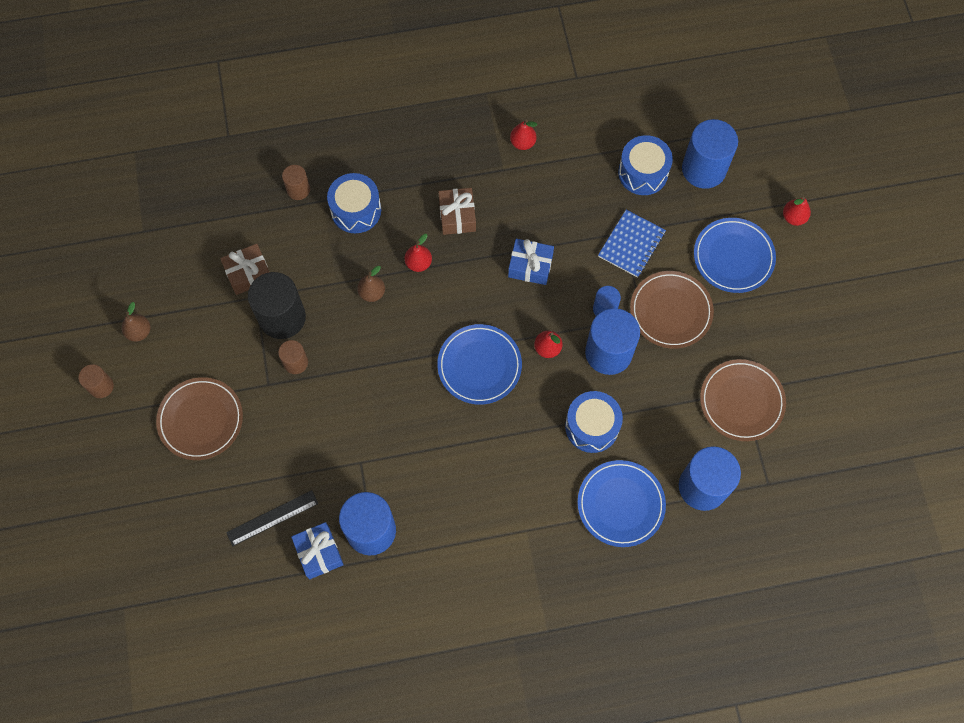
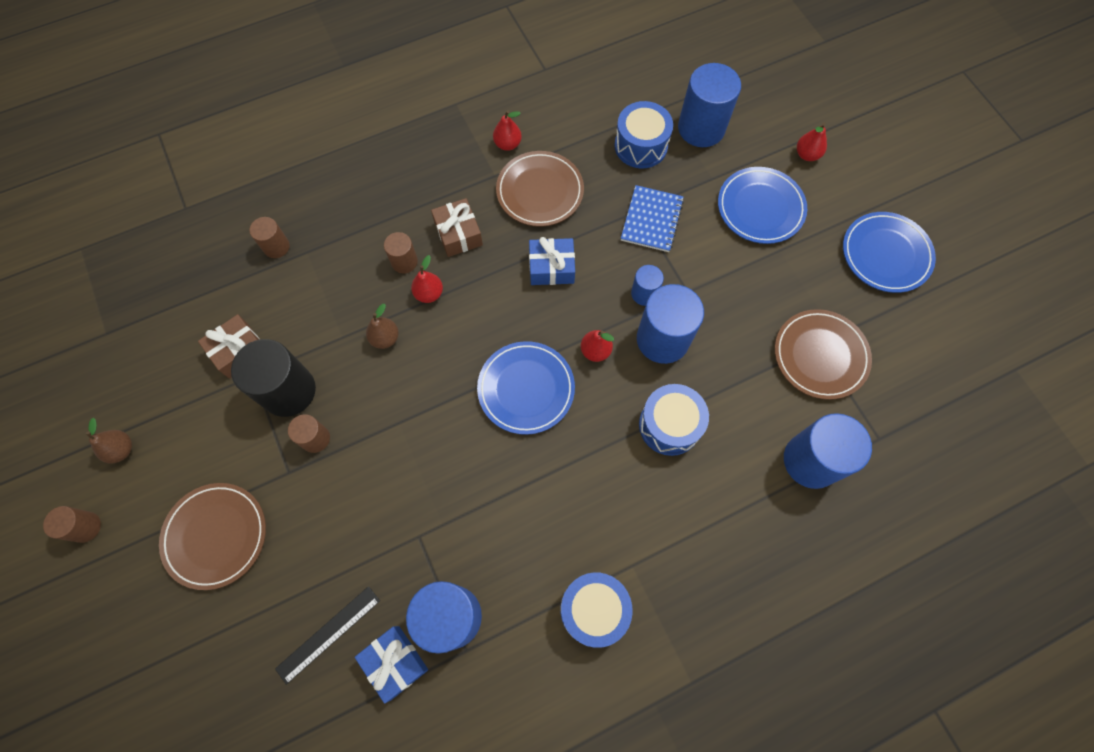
camera: 15 degrees left, 0 degrees up
blue drum [327,173,381,233] -> blue drum moved to [560,572,633,648]
blue plate [578,460,666,547] -> blue plate moved to [843,212,936,293]
brown plate [630,271,714,349] -> brown plate moved to [496,151,584,227]
none -> brown cylinder [384,232,418,274]

